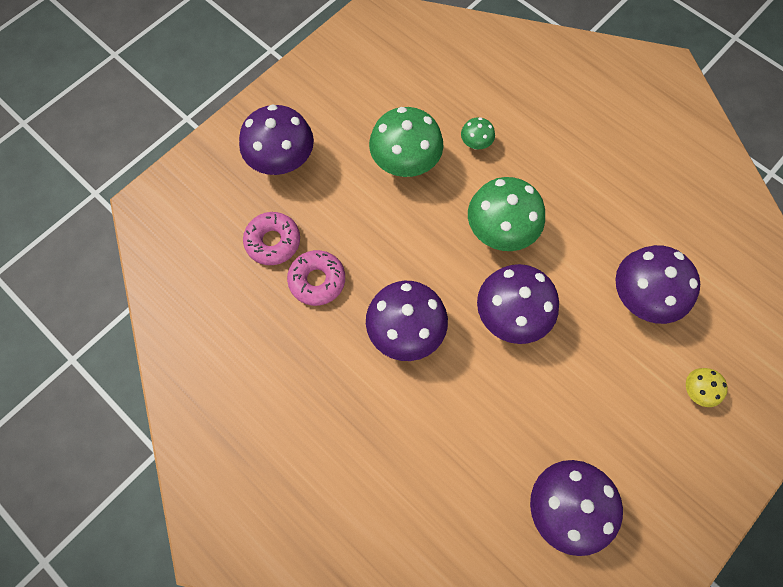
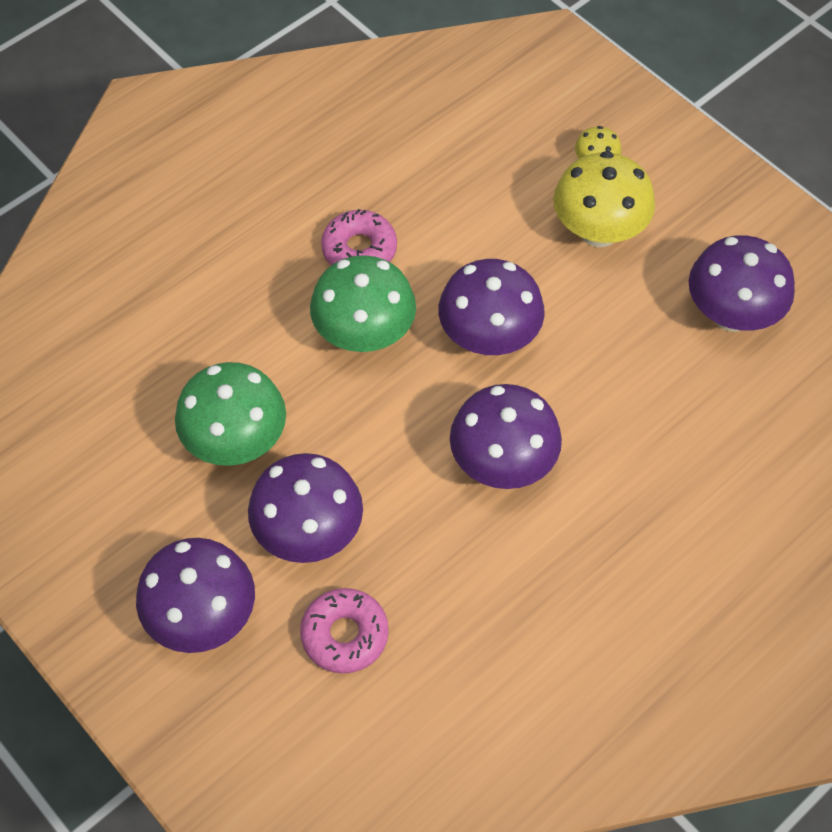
camera: 85 degrees left, 10 degrees down
pink donut [287,250,345,306] -> pink donut moved to [321,209,397,265]
green mushroom [461,117,495,150] -> none
purple mushroom [615,245,700,324] -> purple mushroom moved to [248,453,363,563]
none -> yellow mushroom [553,151,655,247]

